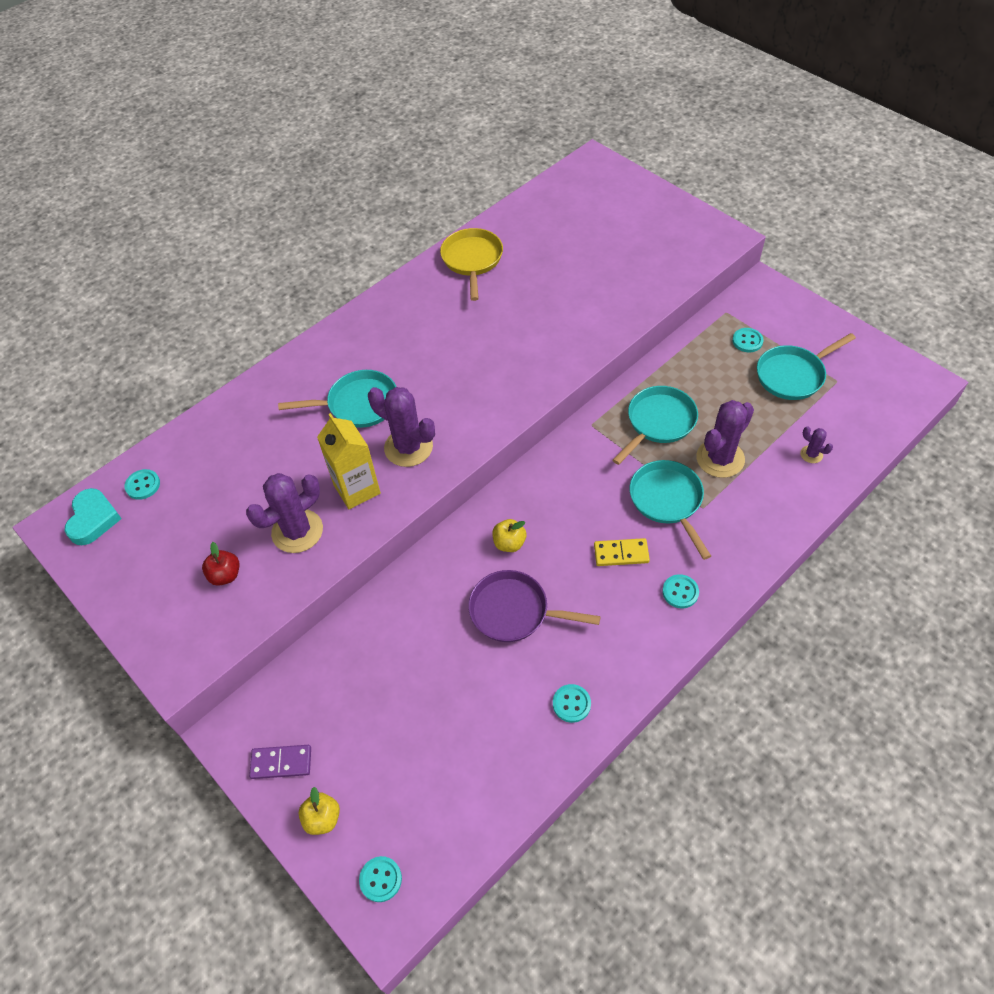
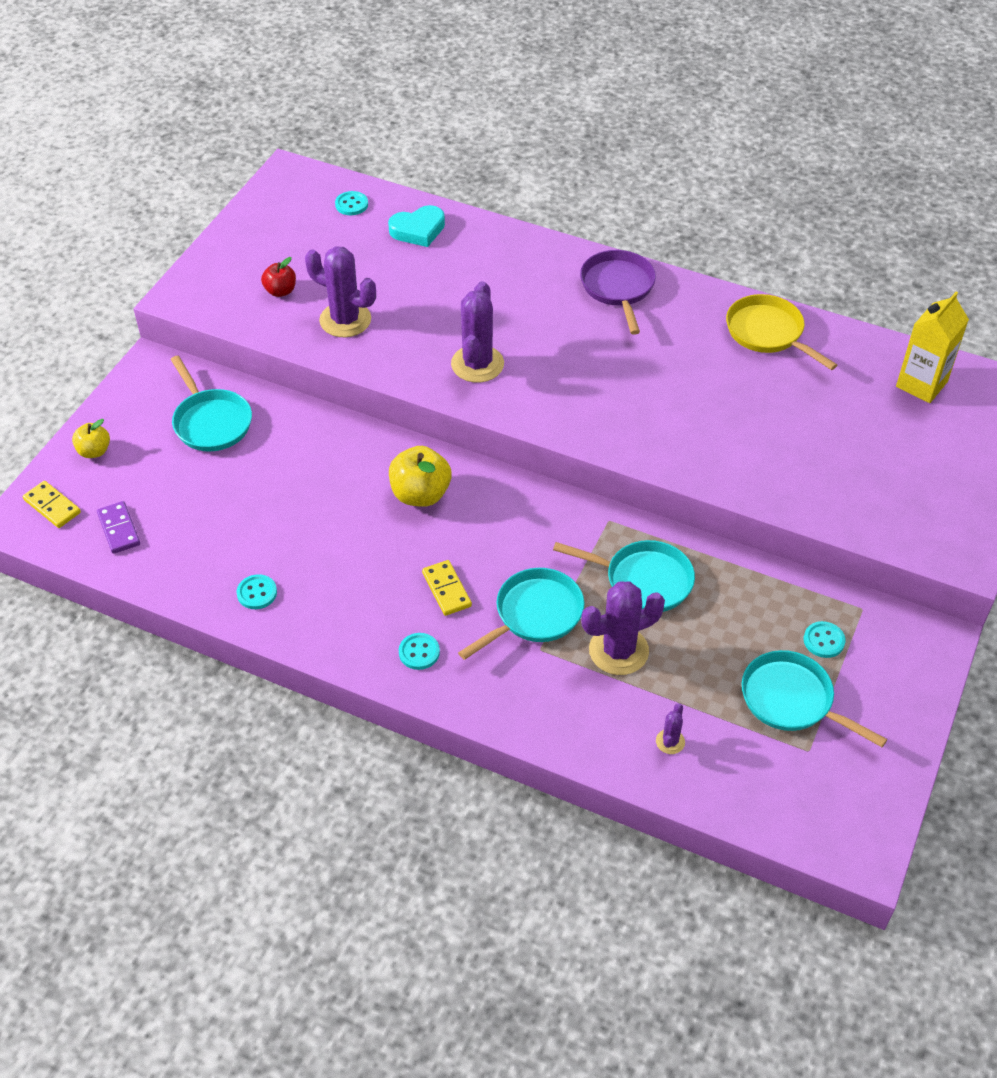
camera: 65 degrees right, 5 degrees down
turquoise heart [65,488,122,545] -> turquoise heart moved to [388,205,445,247]
purple domino [249,745,311,779] -> purple domino moved to [97,501,140,554]
turquoise pan [278,370,397,428] -> turquoise pan moved to [171,356,252,452]
yellow carton [317,413,381,509] -> yellow carton moved to [896,292,969,403]
turquoise button [359,856,402,902] -> yellow domino [23,481,81,528]
yellow pan [440,228,503,301] -> yellow pan turned 105 degrees counterclockwise [726,294,837,370]
purple pan [468,570,601,642] -> purple pan moved to [580,250,656,335]
yellow apple [492,519,526,552] -> yellow apple [389,446,451,507], size x1.67
purple cactus [696,400,754,478] -> purple cactus turned 45 degrees counterclockwise [581,581,665,675]

